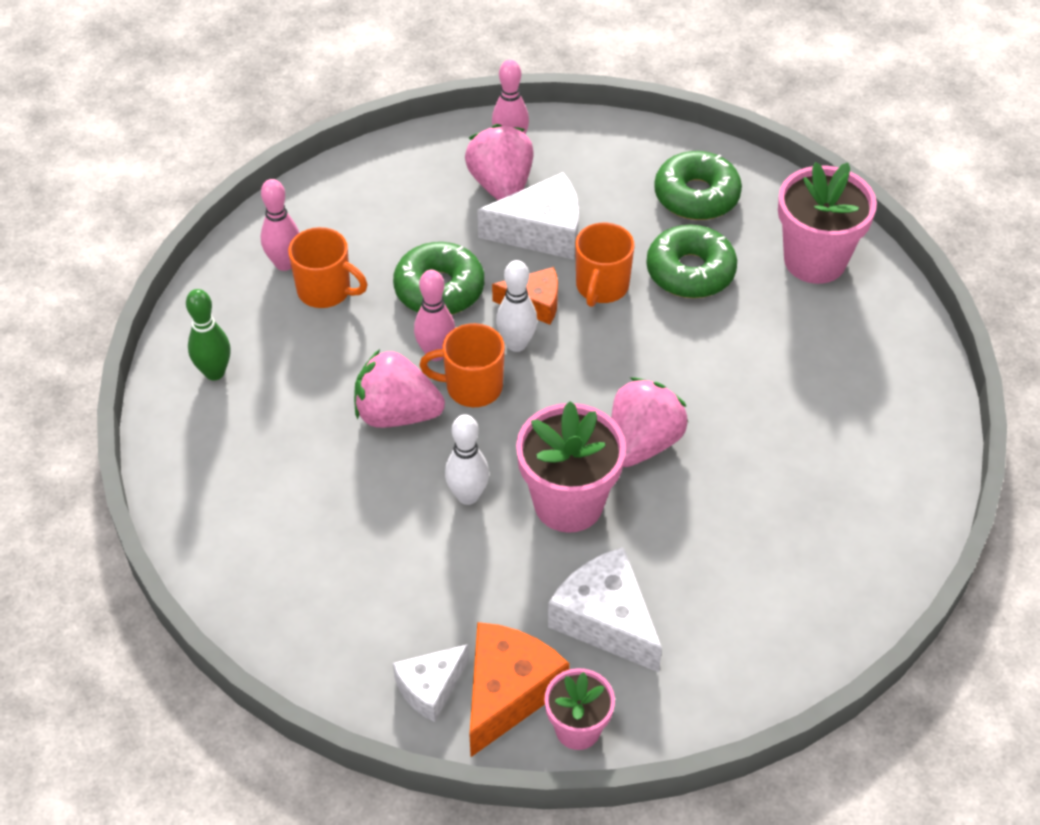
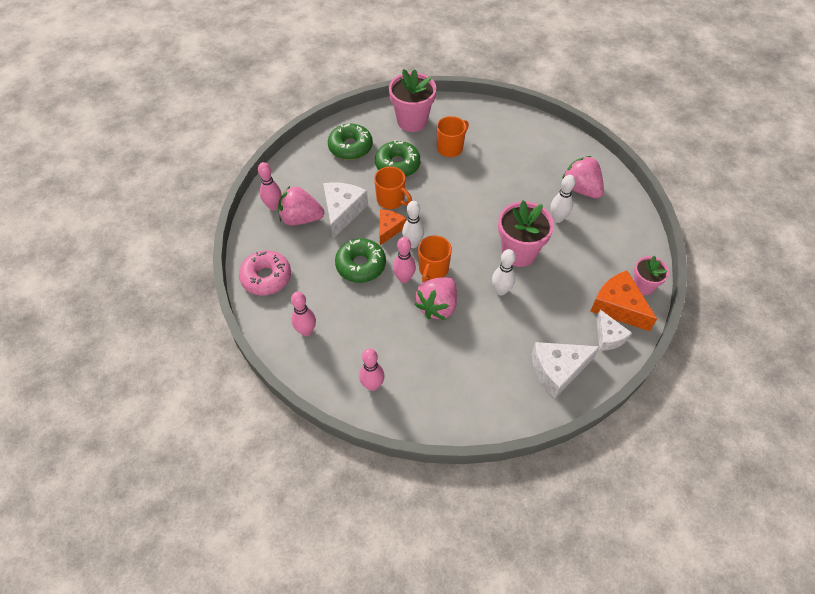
camera: 70 degrees left, 5 degrees up
green bowling pin [186,289,231,380] -> pink bowling pin [359,348,384,391]
orange mug [288,227,367,308] -> orange mug moved to [437,116,469,157]
white cheese [548,547,662,672] -> white cheese moved to [531,342,600,398]
pink strawberry [611,378,688,467] -> pink strawberry moved to [562,156,604,199]
none -> pink donut [239,250,291,296]
none -> white bowling pin [551,175,575,223]

